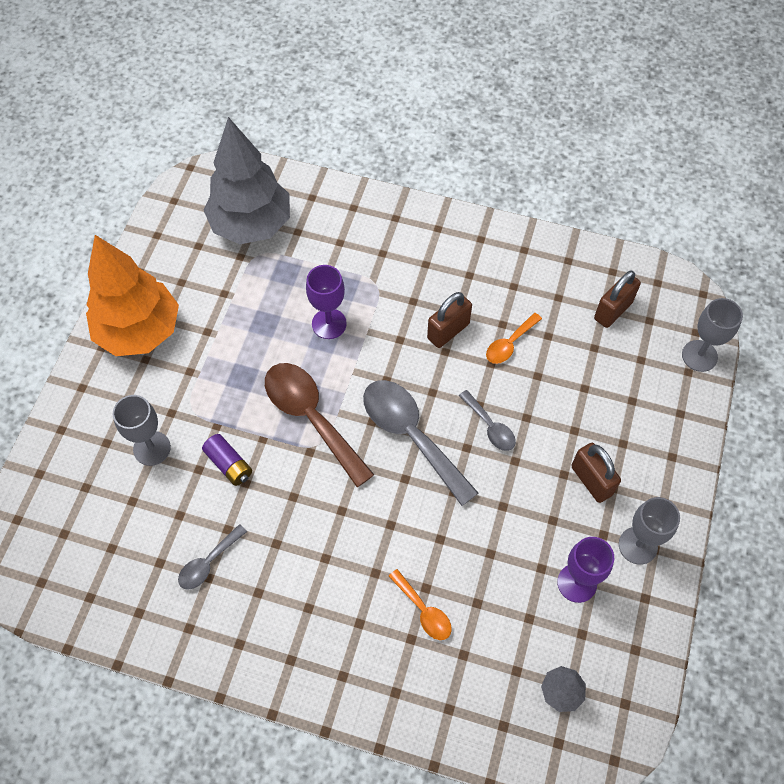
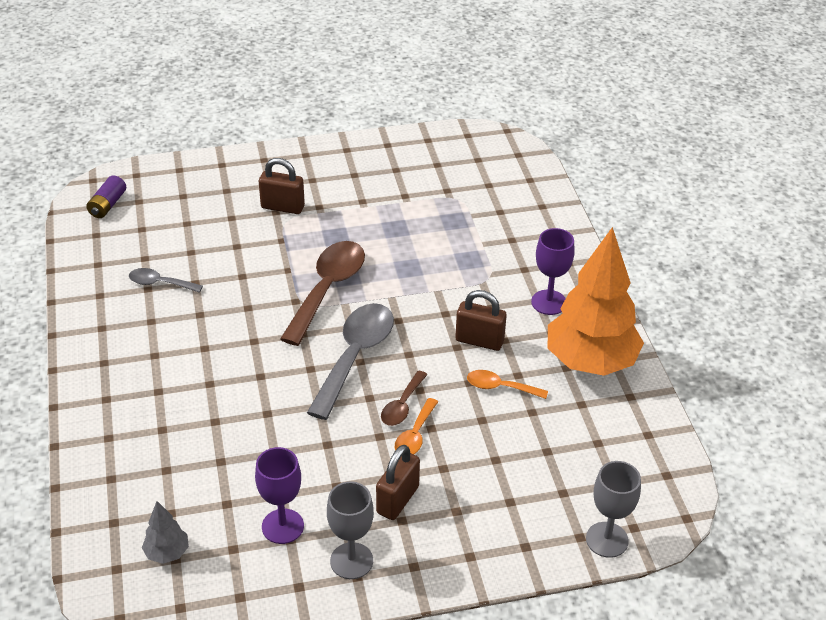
camera: 60 degrees right, 20 degrees down
orange tree [86,235,179,356] -> orange tree moved to [548,227,644,376]
grey goblet [113,395,171,466] -> none
purple battery [202,434,252,486] -> purple battery moved to [86,176,126,218]
grey tree [204,117,290,244] -> none
purple goblet [306,265,347,339] -> purple goblet moved to [531,228,575,315]
orange spoon [389,569,452,640] -> orange spoon moved to [395,398,438,454]
grey spoon [459,390,516,451] -> brown spoon [381,370,428,426]
brown padlock [594,271,641,328] -> brown padlock moved to [259,158,305,214]

